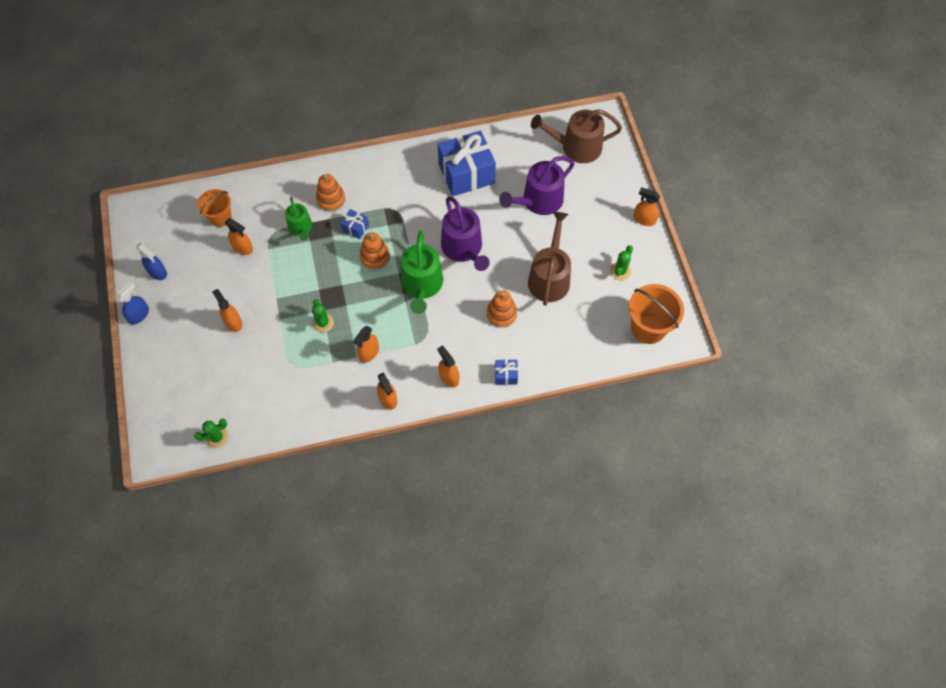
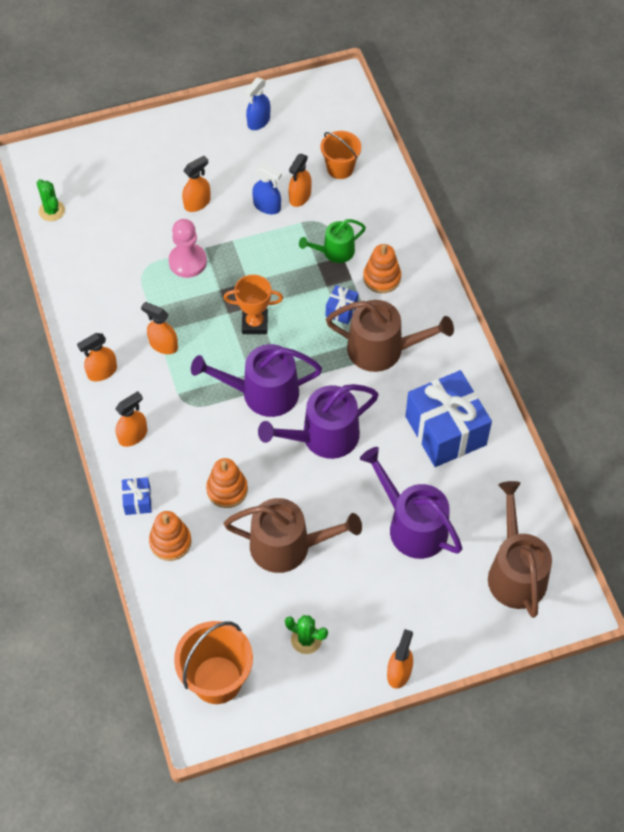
camera: 85 degrees right, 5 degrees down
blue spray bottle [115,281,149,325] -> blue spray bottle moved to [252,164,282,214]
green cactus [312,299,334,333] -> none
orange stacking toy [360,232,390,270] -> orange stacking toy moved to [149,511,192,561]
green watering can [401,230,443,314] -> purple watering can [191,344,322,417]
none -> pink pawn [169,219,207,278]
none -> orange trophy [224,275,283,334]
none -> brown watering can [326,300,454,372]

